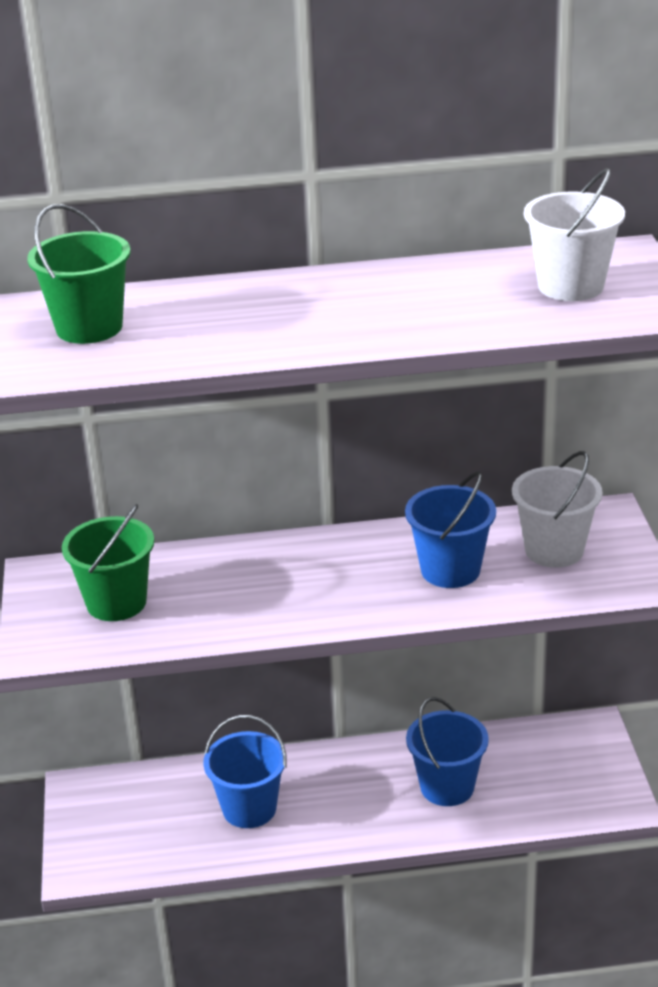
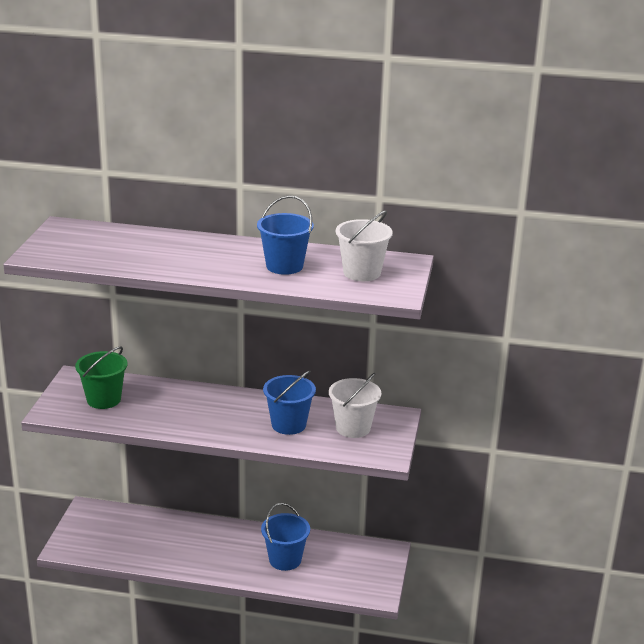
camera: 15 degrees right, 5 degrees down
green bucket [27,204,131,344] -> none
blue bucket [203,715,287,828] -> blue bucket moved to [257,195,314,275]

